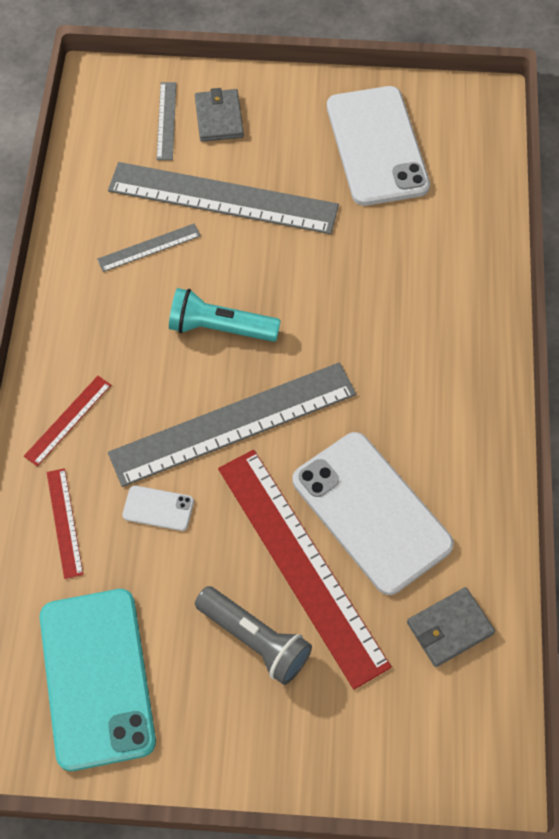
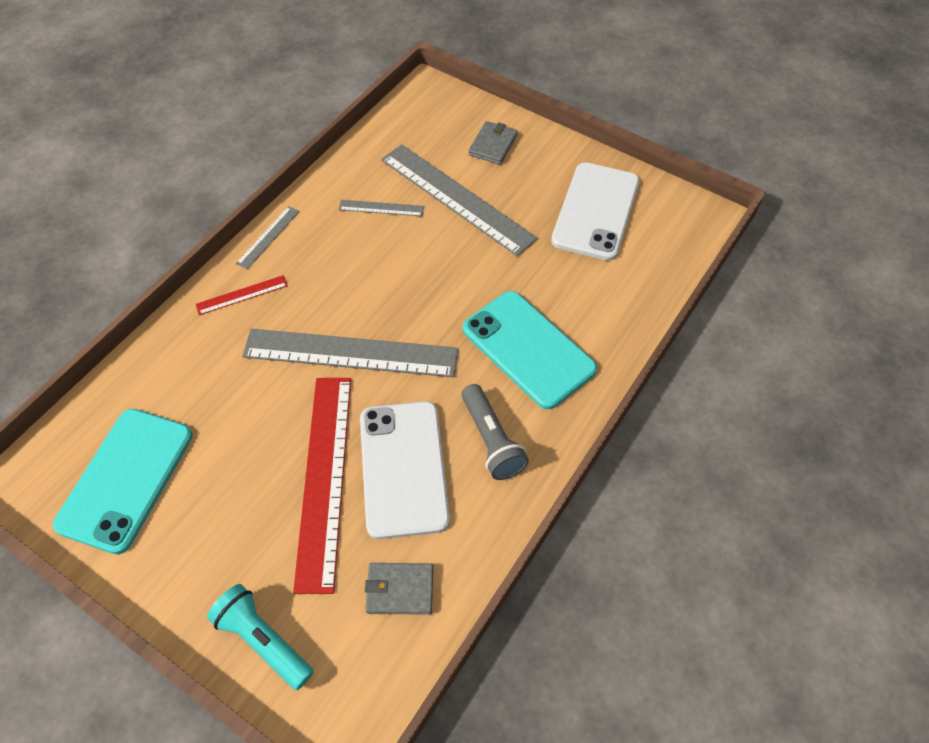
camera: 30 degrees right, 5 degrees down
red ruler [47,468,84,579] -> none
white phone [122,486,194,531] -> none
grey ruler [157,82,176,160] -> grey ruler moved to [236,206,300,269]
turquoise flashlight [169,288,281,342] -> turquoise flashlight moved to [207,584,314,690]
grey flashlight [195,586,312,685] -> grey flashlight moved to [462,384,529,480]
none -> turquoise phone [463,291,597,409]

